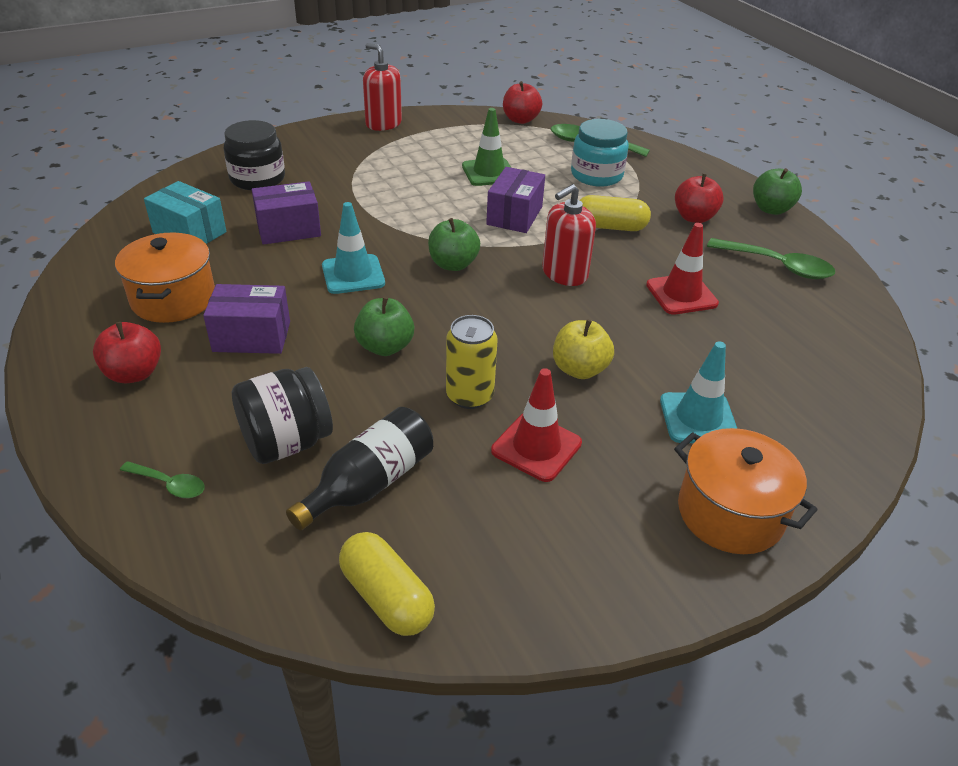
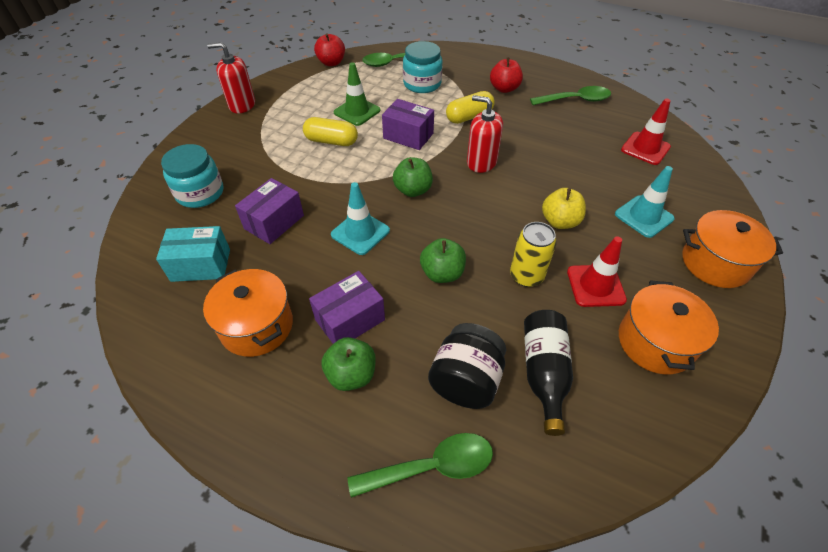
camera: 35 degrees left, 10 degrees up
red apple [93,322,161,383] -> none
green spoon [120,461,205,498] -> green spoon [347,433,493,498], size x1.81
black jar [224,120,285,190] -> turquoise jar [161,144,223,208]
yellow capsule [339,532,435,636] -> yellow capsule moved to [303,117,358,146]
purple box [486,167,545,233] -> purple box turned 45 degrees counterclockwise [382,99,434,150]
red soap dispenser [542,184,596,286] -> red soap dispenser turned 105 degrees clockwise [467,95,503,173]
red traffic cone [646,223,719,315] -> red traffic cone moved to [621,98,671,165]
green apple [753,168,802,215] -> green apple moved to [322,337,376,391]
none -> orange pot [619,280,719,374]

